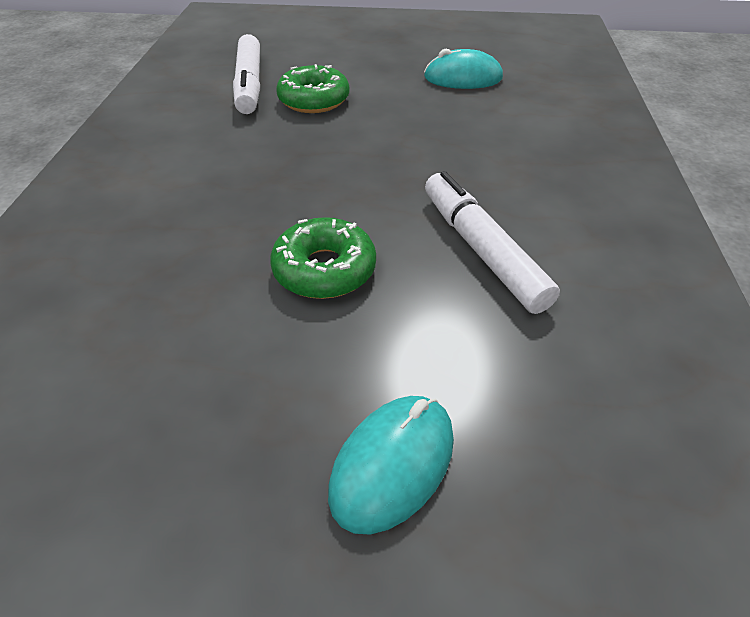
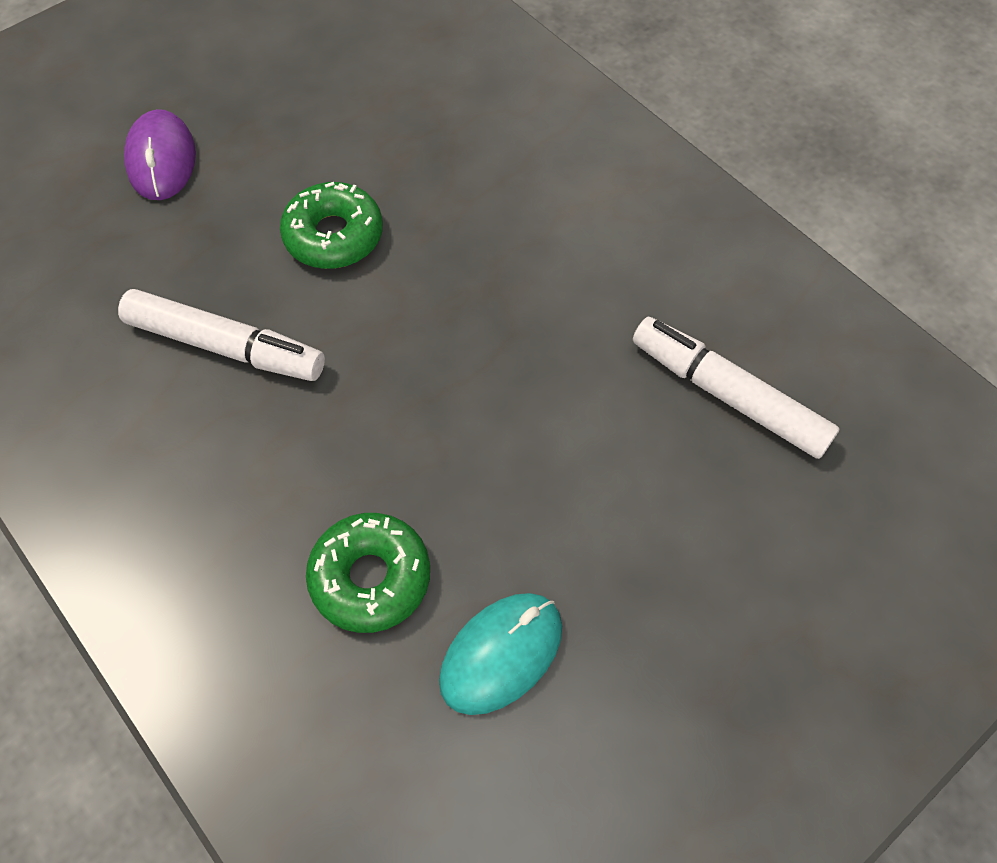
camera: 135 degrees right, 15 degrees up
green donut [276,64,350,113] -> green donut moved to [306,513,430,633]
turquoise mouse [328,396,454,535] -> purple mouse [124,109,196,200]

